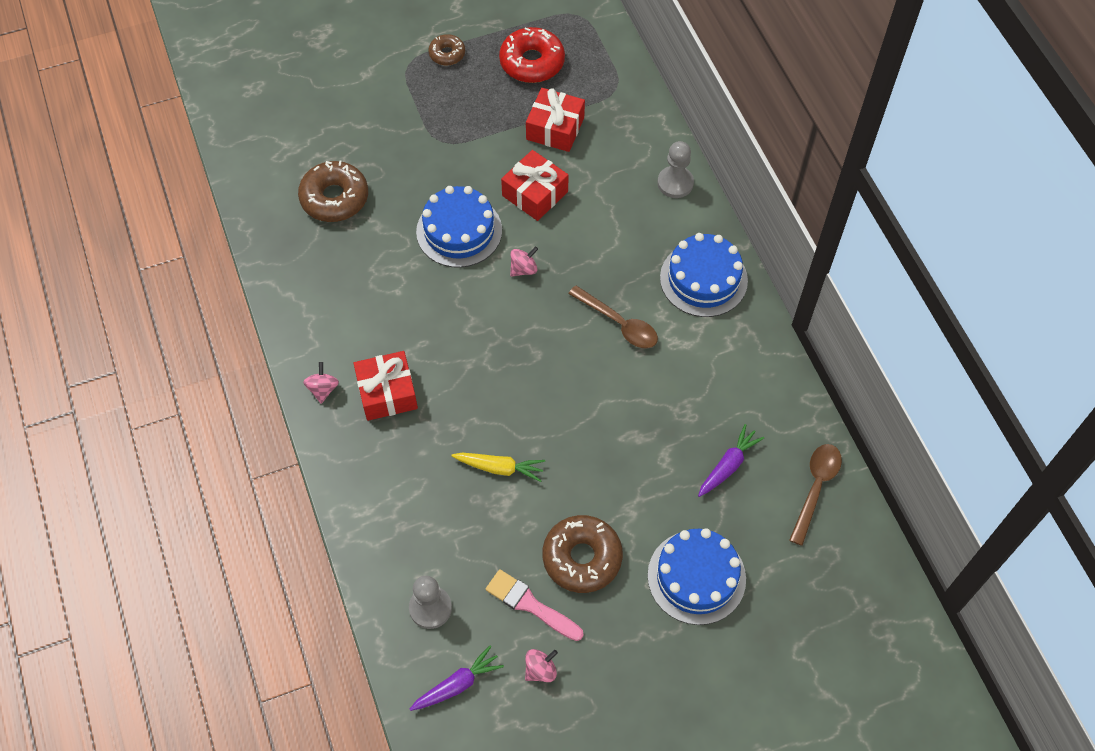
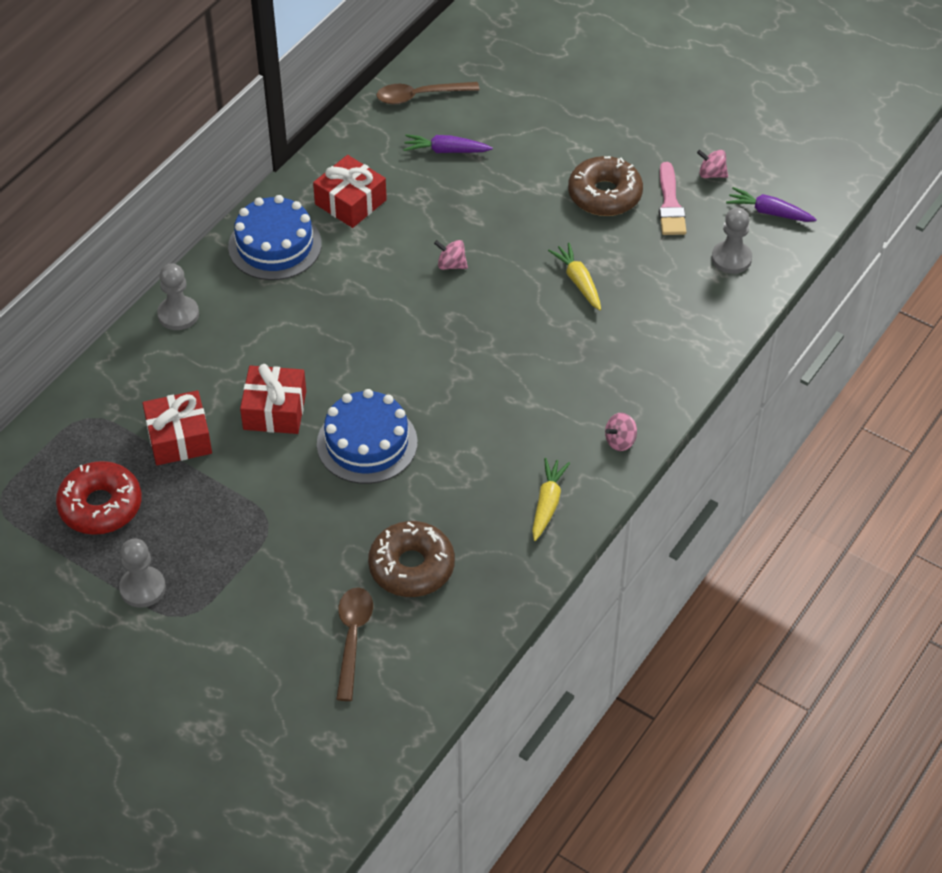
camera: 125 degrees left, 10 degrees down
red gift [353,351,418,421] -> red gift moved to [313,155,387,228]
brown donut [428,34,465,65] -> grey pawn [119,539,166,608]
pink spinning top [510,246,538,277] -> pink spinning top moved to [434,240,468,270]
brown spoon [568,285,658,348] -> brown spoon moved to [336,587,373,701]
blue cake [647,528,746,625] -> none
none -> yellow carrot [532,458,570,541]

